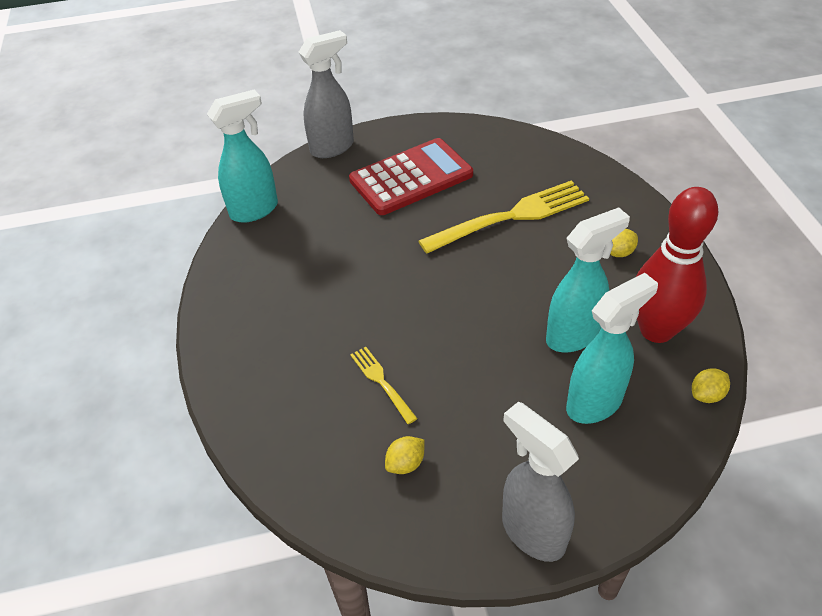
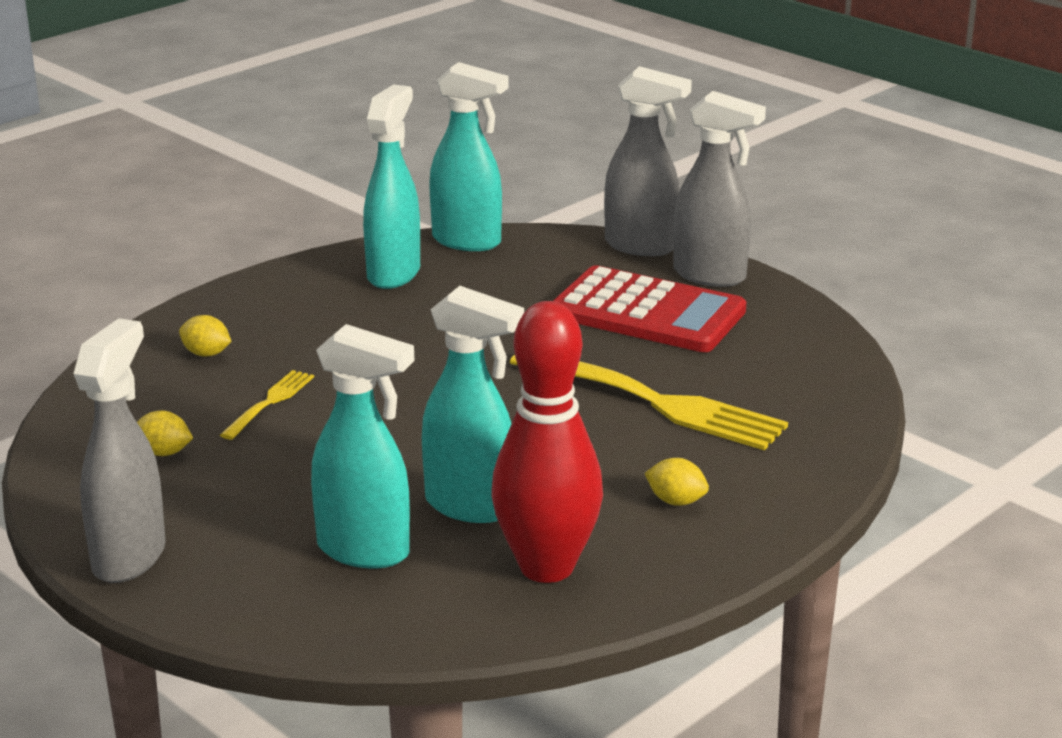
camera: 55 degrees right, 20 degrees down
yellow lemon [692,368,730,403] -> yellow lemon moved to [179,315,232,357]
none -> turquoise spray bottle [363,84,420,289]
none -> grey spray bottle [673,91,766,287]

